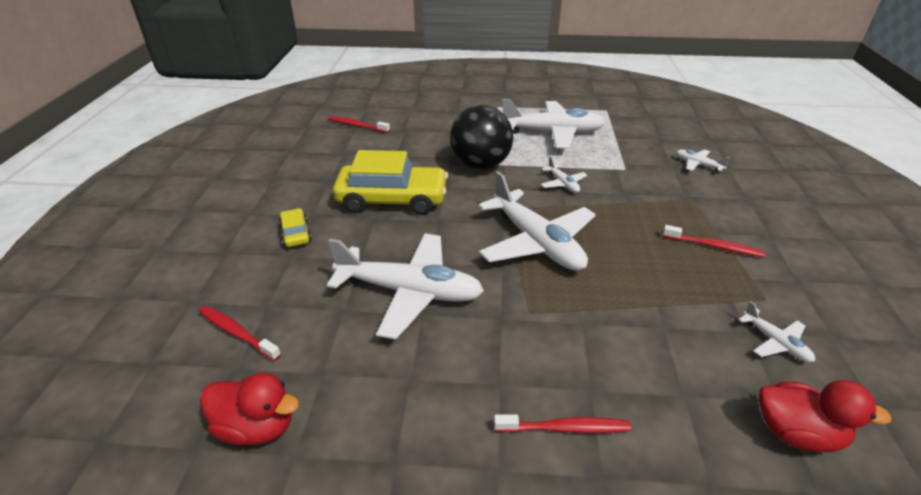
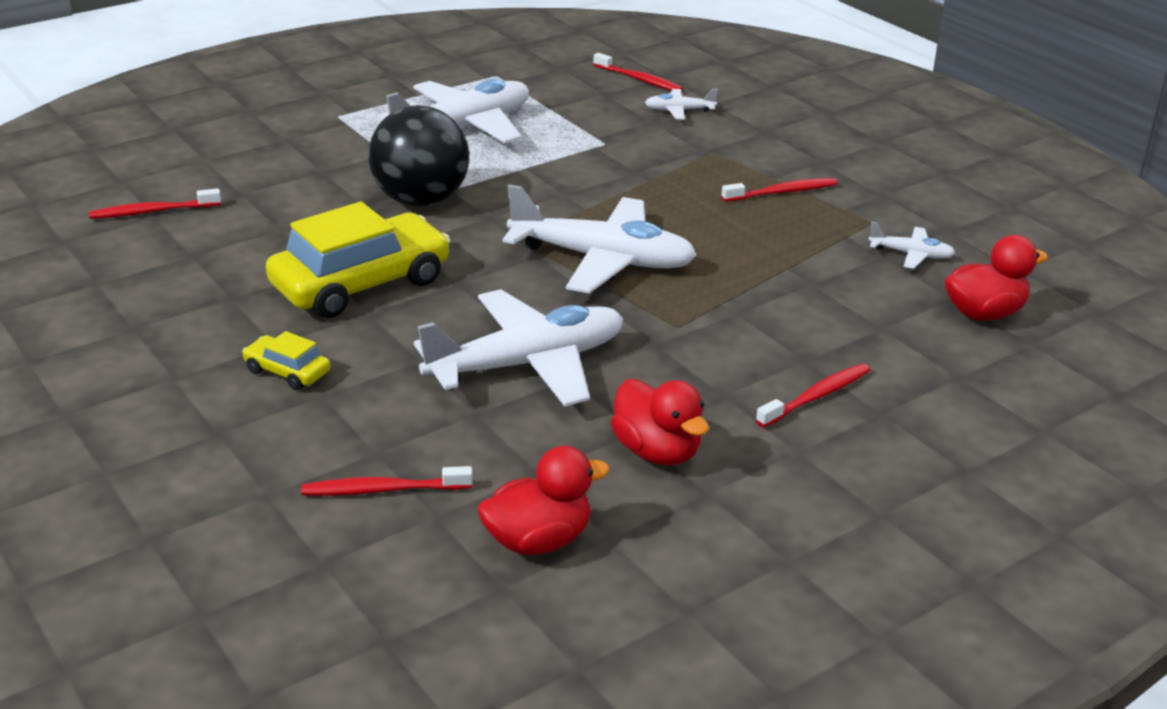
camera: 40 degrees left, 5 degrees down
white plane [541,156,587,193] -> none
none -> red toothbrush [593,53,683,91]
none -> red duck [611,379,709,465]

